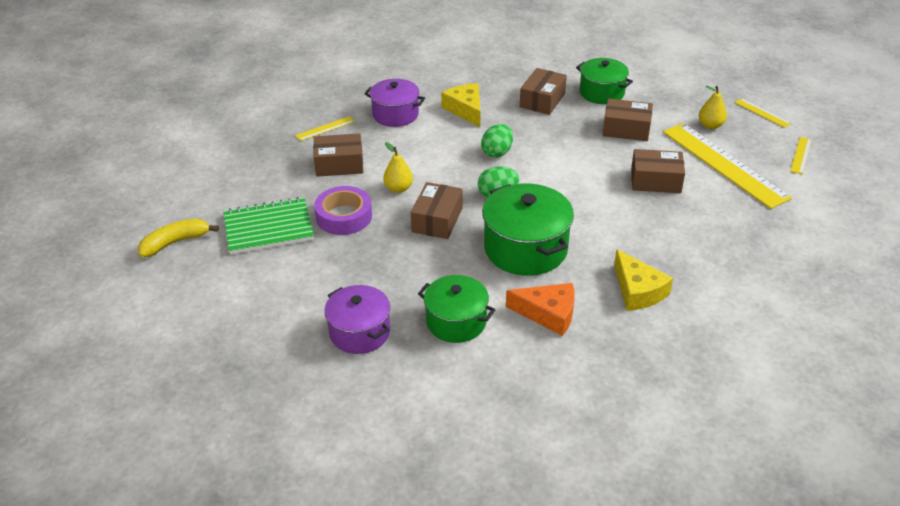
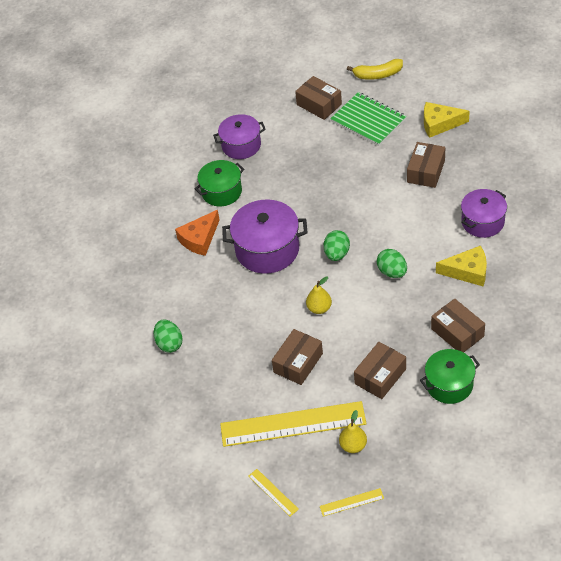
camera: 120 degrees right, 10 degrees up
yellow banana [138,219,219,257] -> yellow banana turned 90 degrees clockwise [347,59,403,80]
green notebook [223,197,314,254] -> green notebook turned 60 degrees counterclockwise [330,92,407,146]
yellow ruler [295,117,355,141] -> none
purple tape [314,186,372,235] -> none
yellow pear [383,142,413,193] -> yellow pear moved to [306,276,332,314]
brown box [411,182,462,239] -> brown box moved to [295,76,342,120]
green pot [482,184,574,276] -> purple pot [222,200,308,274]
yellow cheese [614,249,673,311] -> yellow cheese moved to [424,102,470,138]
none -> green egg [154,319,183,353]

